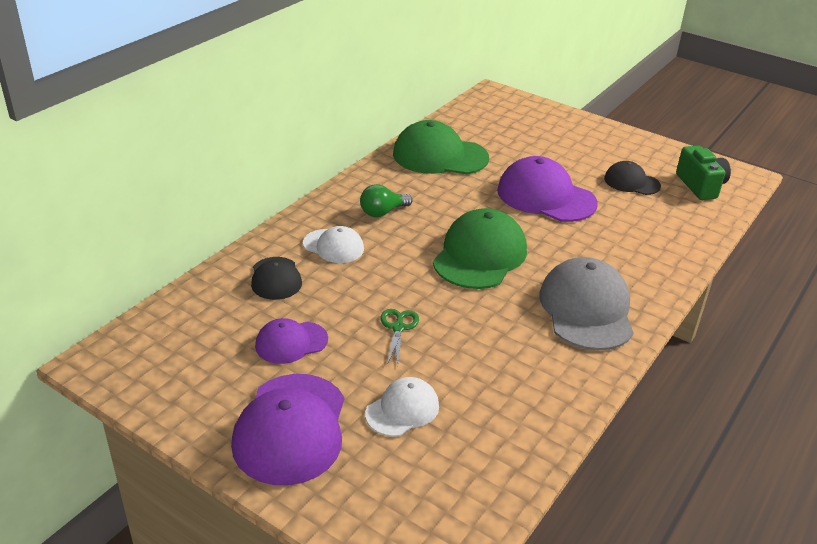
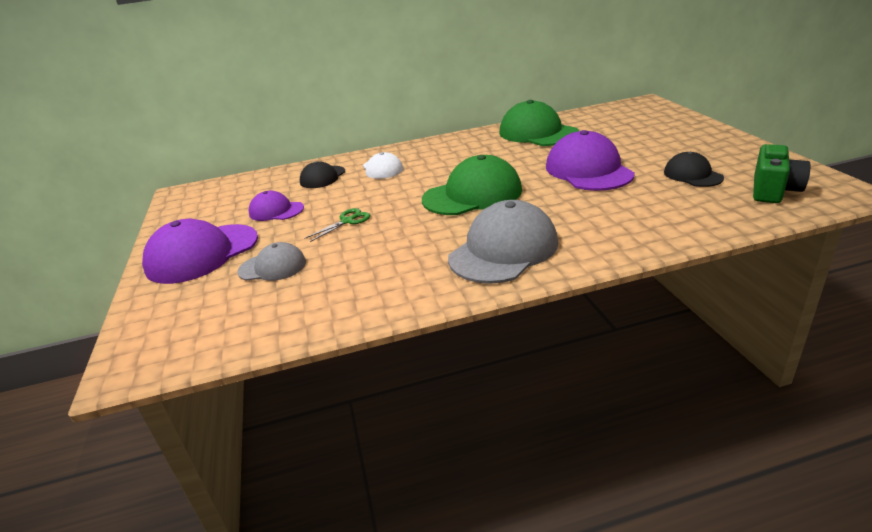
camera: 45 degrees right, 5 degrees down
green light bulb [360,184,413,217] -> none
white cap [365,377,439,437] -> grey cap [237,242,306,281]

